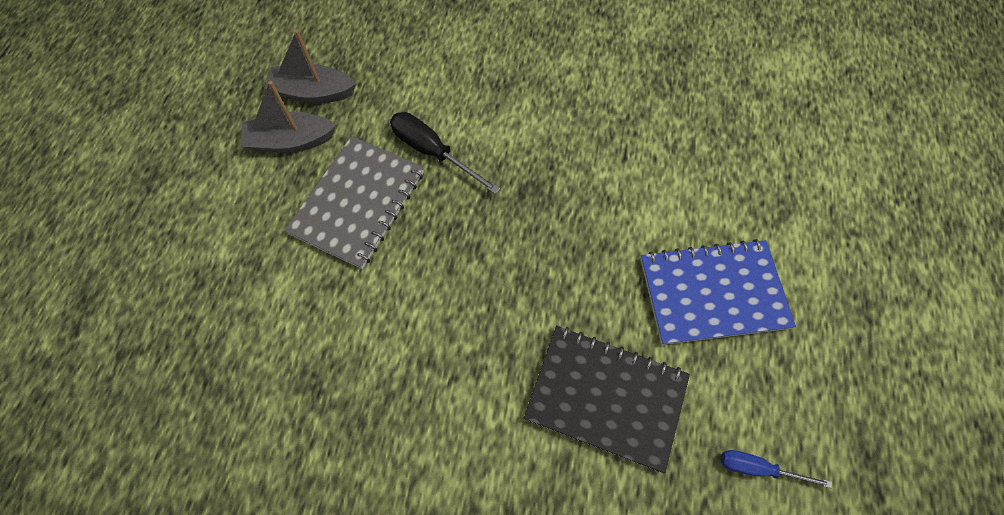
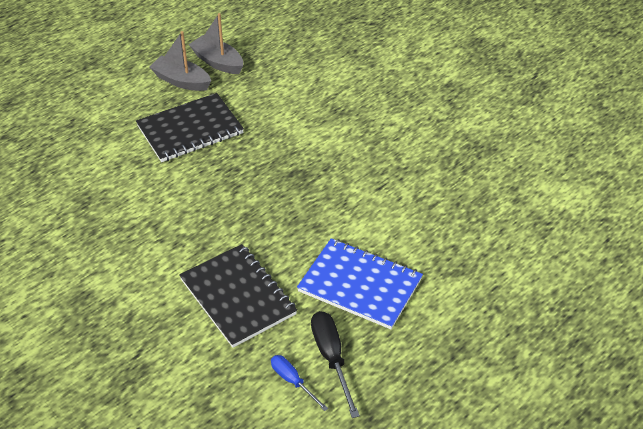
camera: 35 degrees right, 20 degrees down
grey notebook [284,136,424,269] -> black notebook [136,93,244,162]
black screwdriver [390,112,500,194] -> black screwdriver moved to [311,311,360,418]

